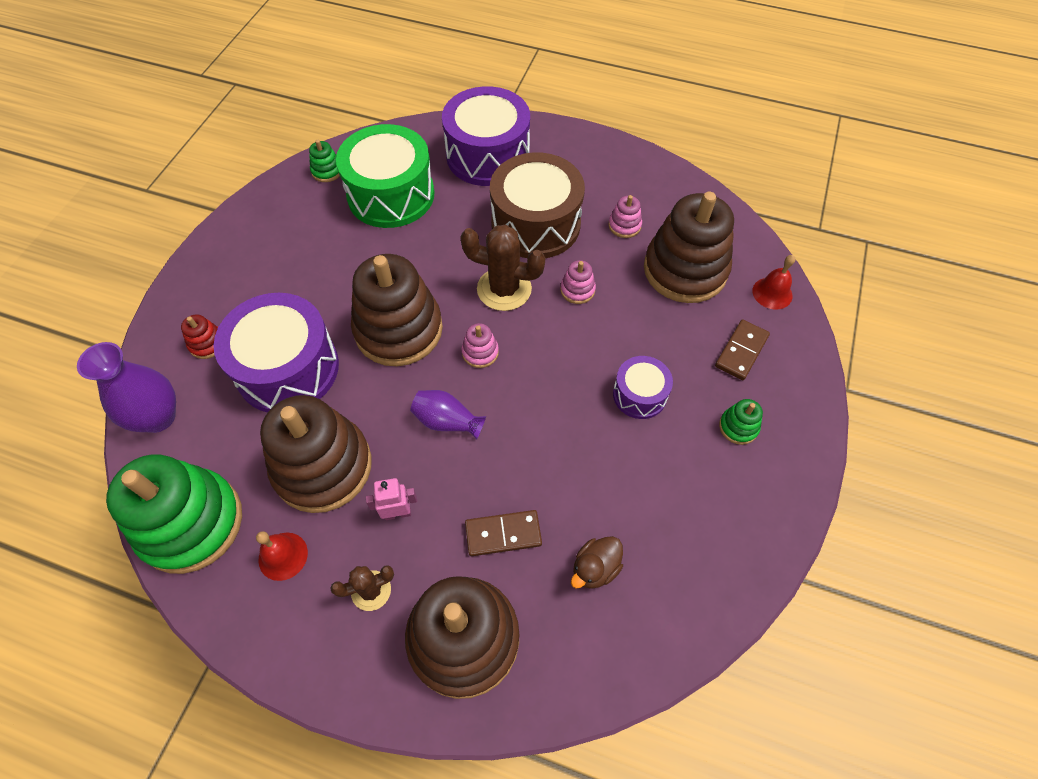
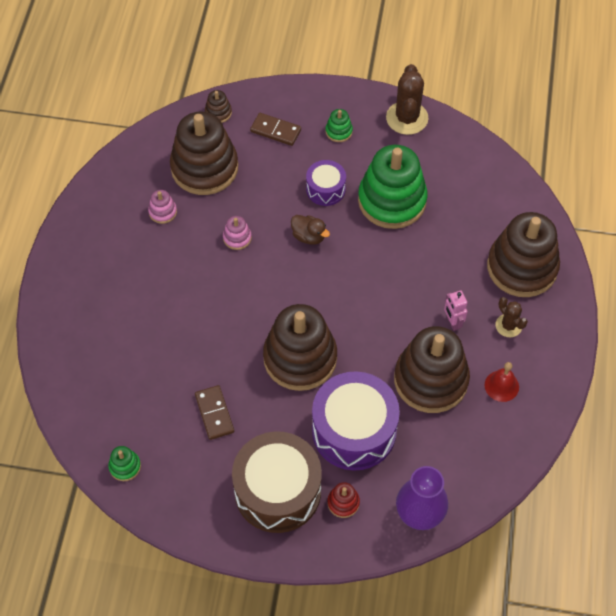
camera: 100 degrees left, 0 degrees up
green stacking toy [106,454,242,574] -> green stacking toy moved to [358,145,427,229]
green drum [336,124,434,228] -> none
purple vase [410,390,486,439] -> none
purple drum [442,86,530,186] -> none
brown cactus [460,225,545,311] -> brown cactus moved to [386,64,429,135]
pink stacking toy [462,323,499,368] -> none
brown domino [465,510,542,556] -> brown domino moved to [195,385,234,440]
brown drum [490,152,585,258] -> brown drum moved to [232,431,322,533]
brown duck [571,536,623,589] -> brown duck moved to [291,215,330,245]
red bell [752,255,795,310] -> brown stacking toy [205,90,232,123]

